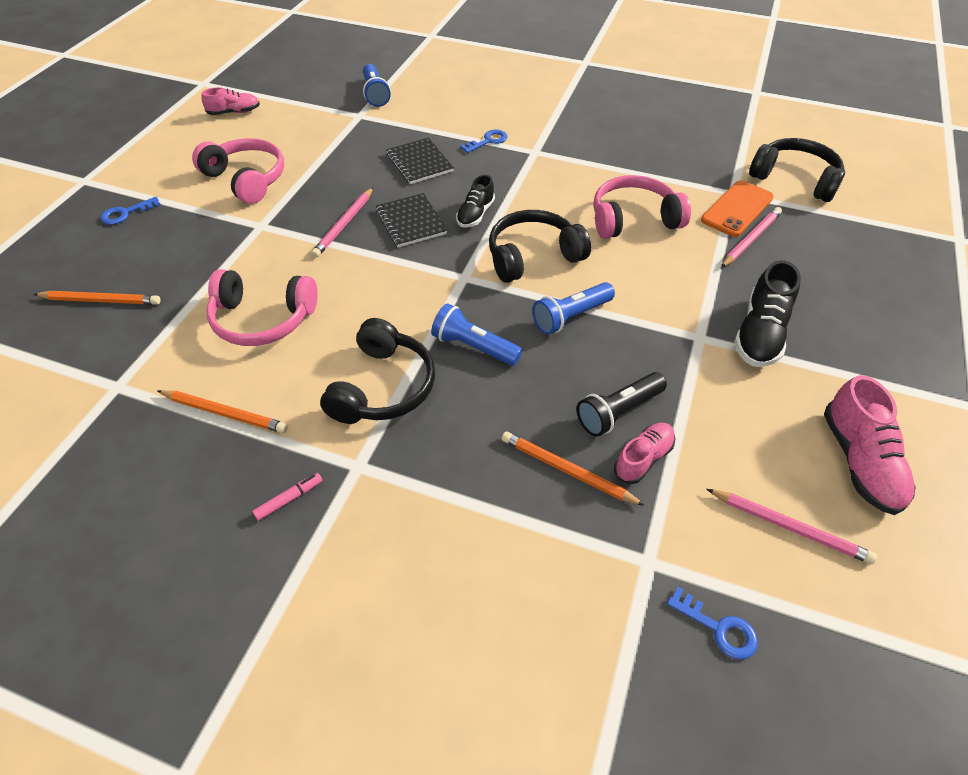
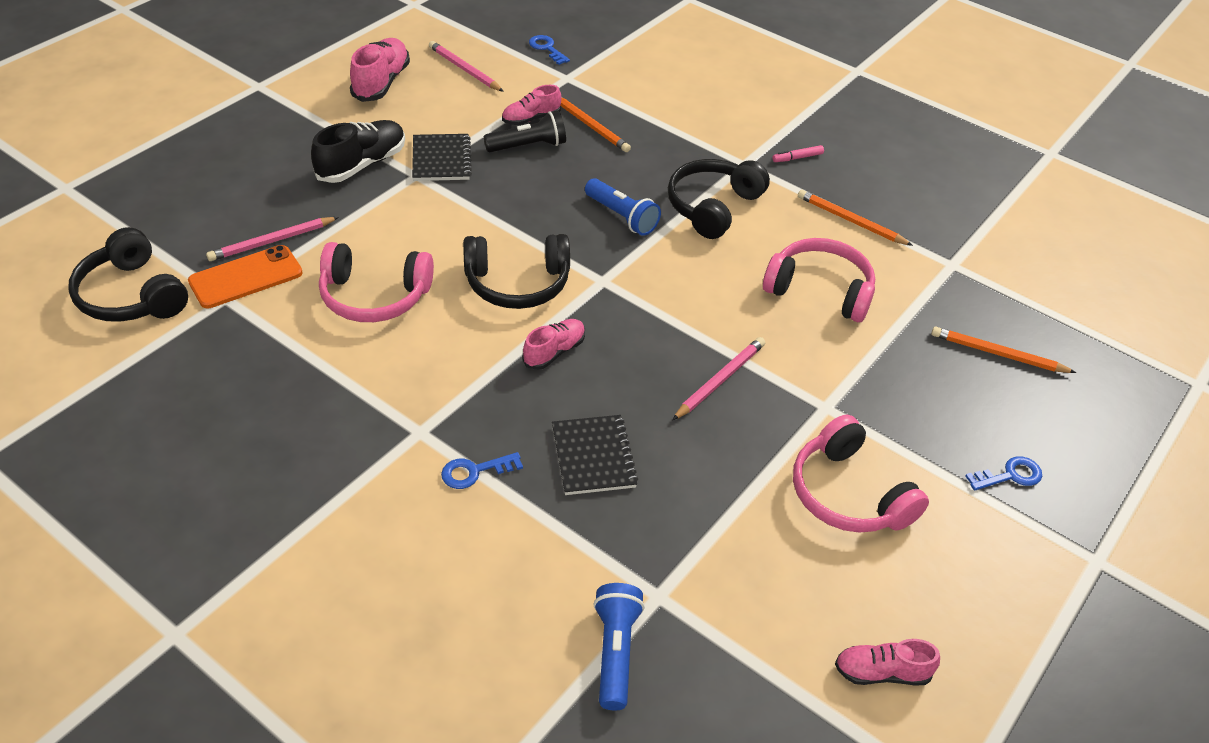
camera: 165 degrees left, 5 degrees down
black notebook [376,193,447,247] -> black notebook moved to [412,134,472,181]
black shoe [456,175,495,228] -> pink shoe [522,319,585,370]
blue flashlight [532,282,615,335] -> none

